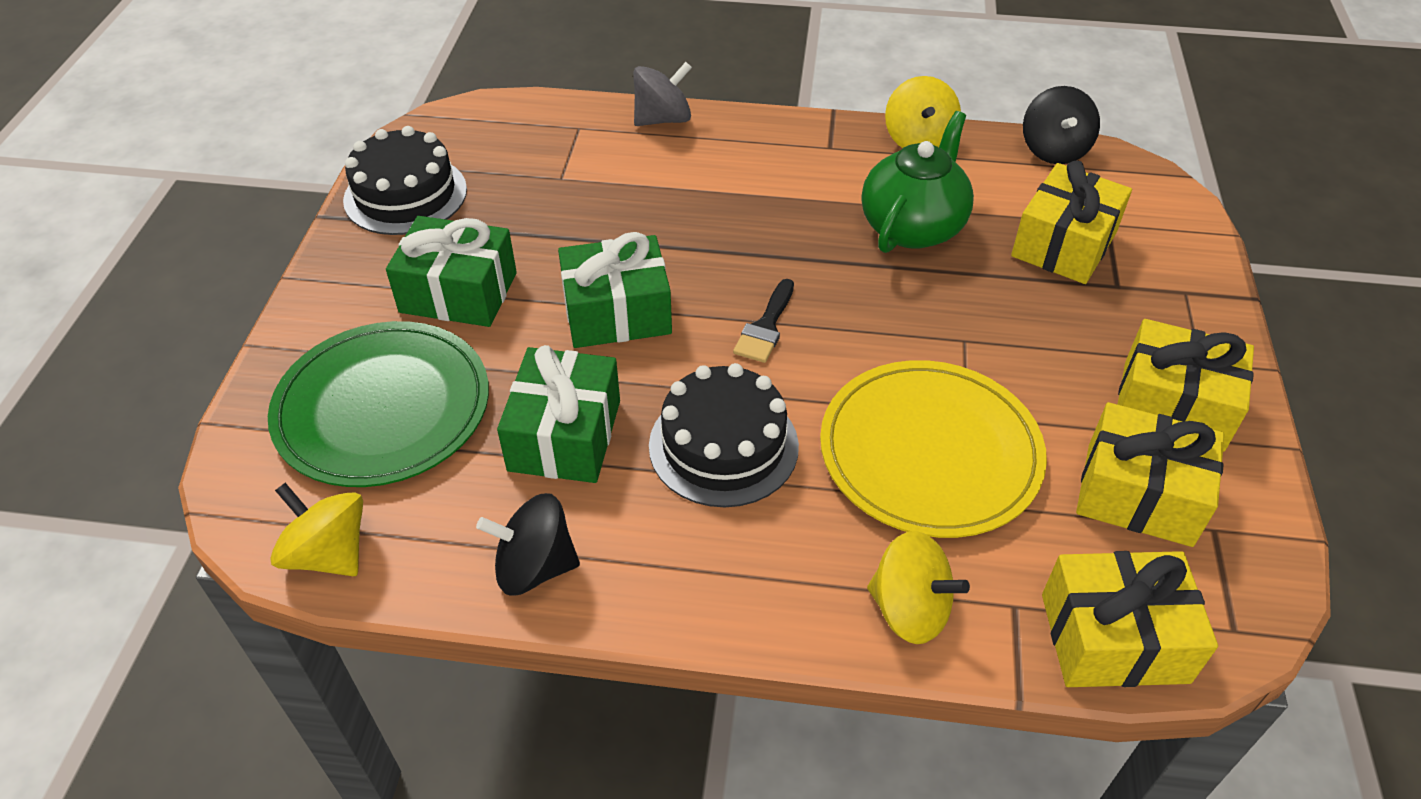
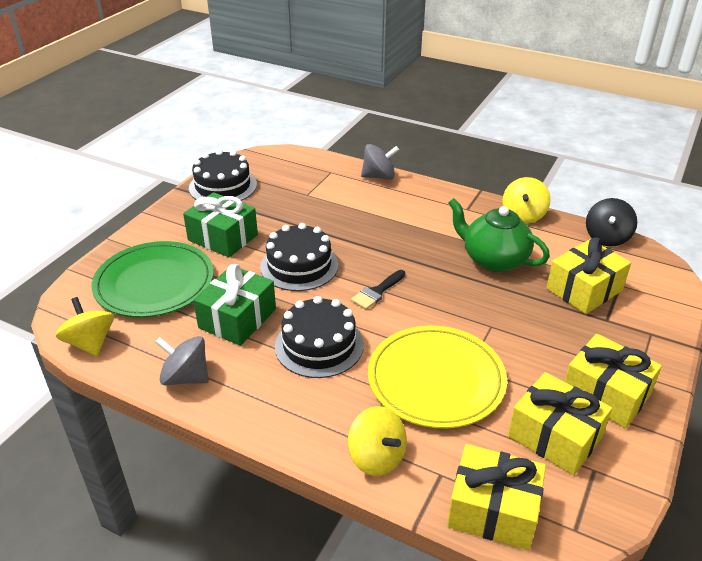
camera: 20 degrees right, 10 degrees down
black spinning top [476,493,580,596] -> grey spinning top [155,336,209,386]
green gift [558,232,672,348] -> black cake [260,223,339,291]
green teapot [862,111,974,253] -> green teapot turned 105 degrees counterclockwise [448,198,550,272]

